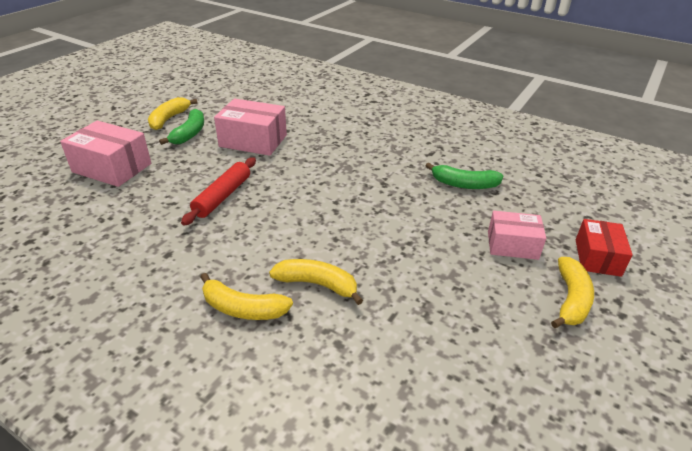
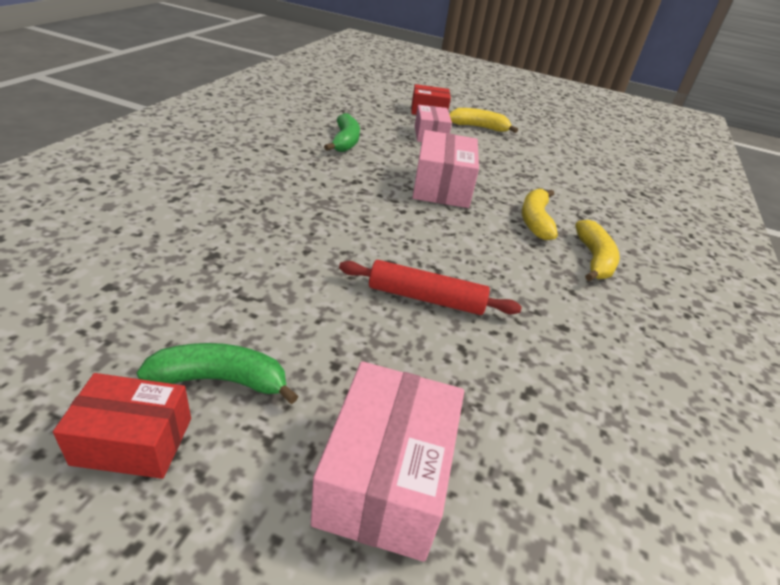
camera: 105 degrees left, 0 degrees up
yellow banana [148,97,197,130] -> red box [53,373,191,479]
pink box [214,99,287,156] -> pink box moved to [412,130,479,208]

